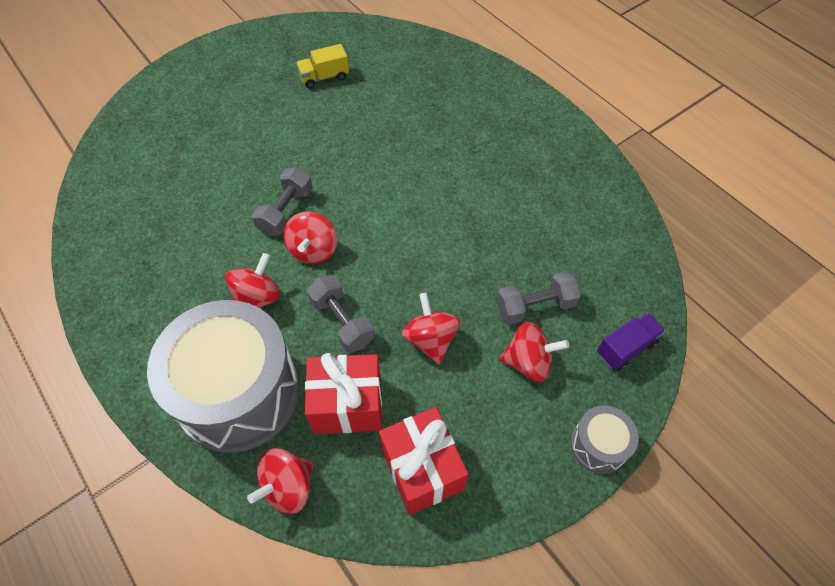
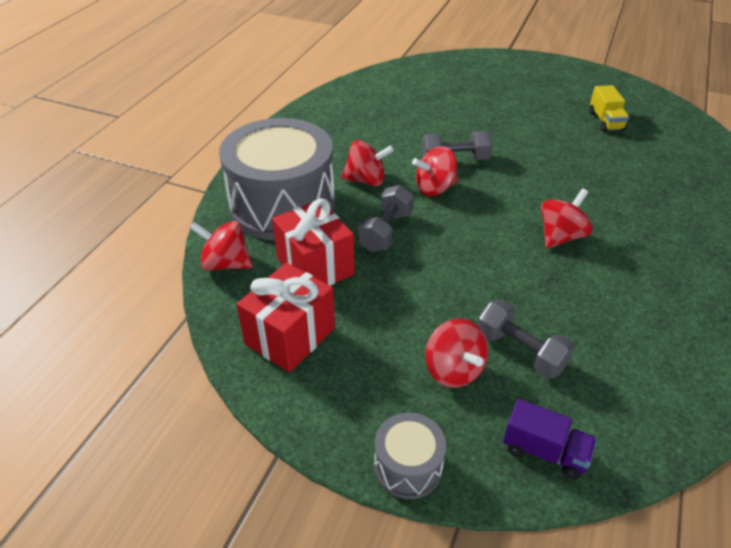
camera: 60 degrees right, 15 degrees down
yellow truck [296,44,349,88] -> yellow truck turned 135 degrees counterclockwise [589,85,629,132]
red spinning top [402,293,460,365] -> red spinning top moved to [541,188,592,249]

